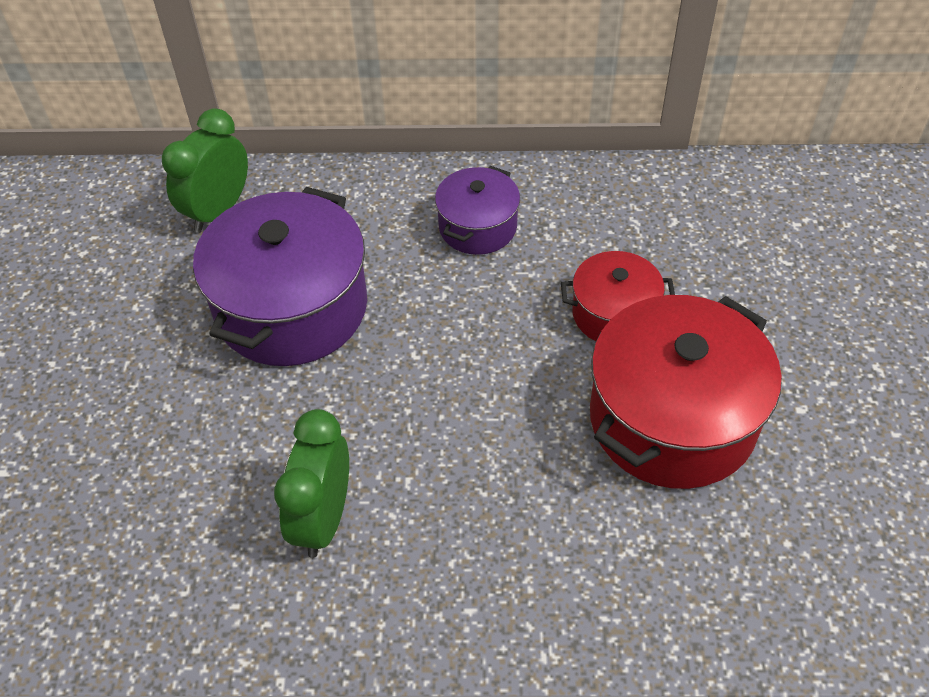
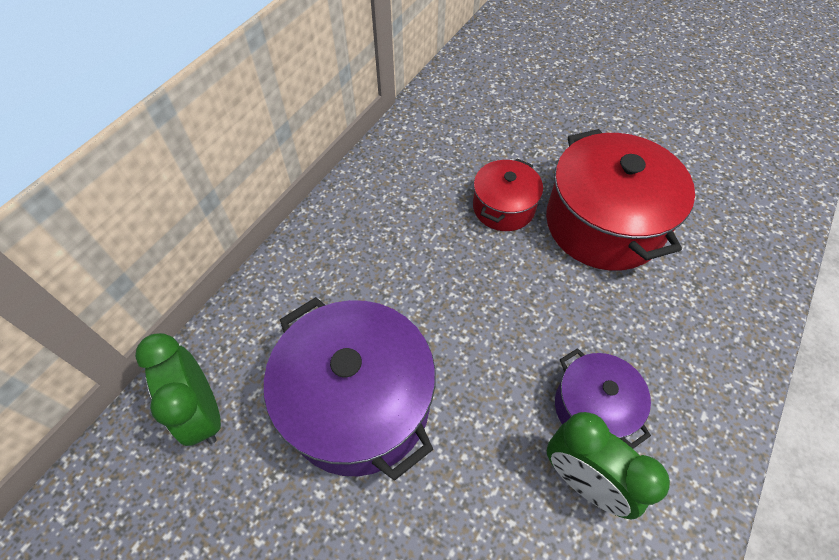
camera: 60 degrees left, 5 degrees up
purple pot [435,166,520,255] -> purple pot moved to [555,348,651,449]

